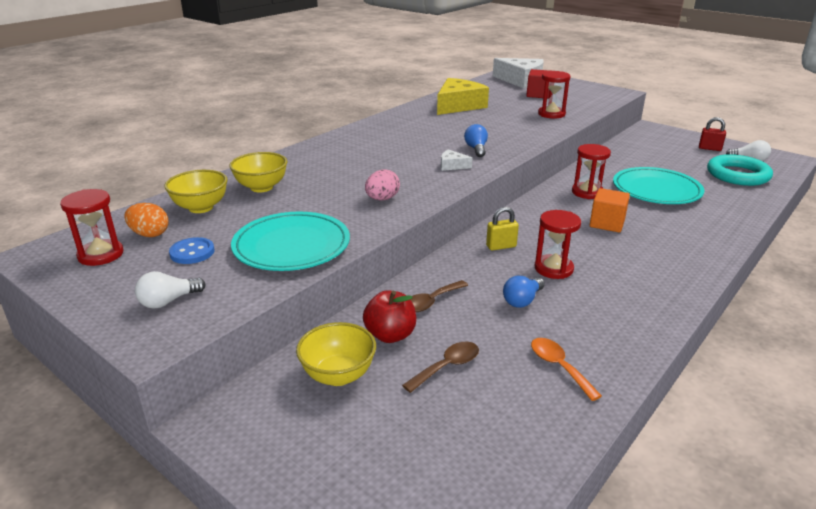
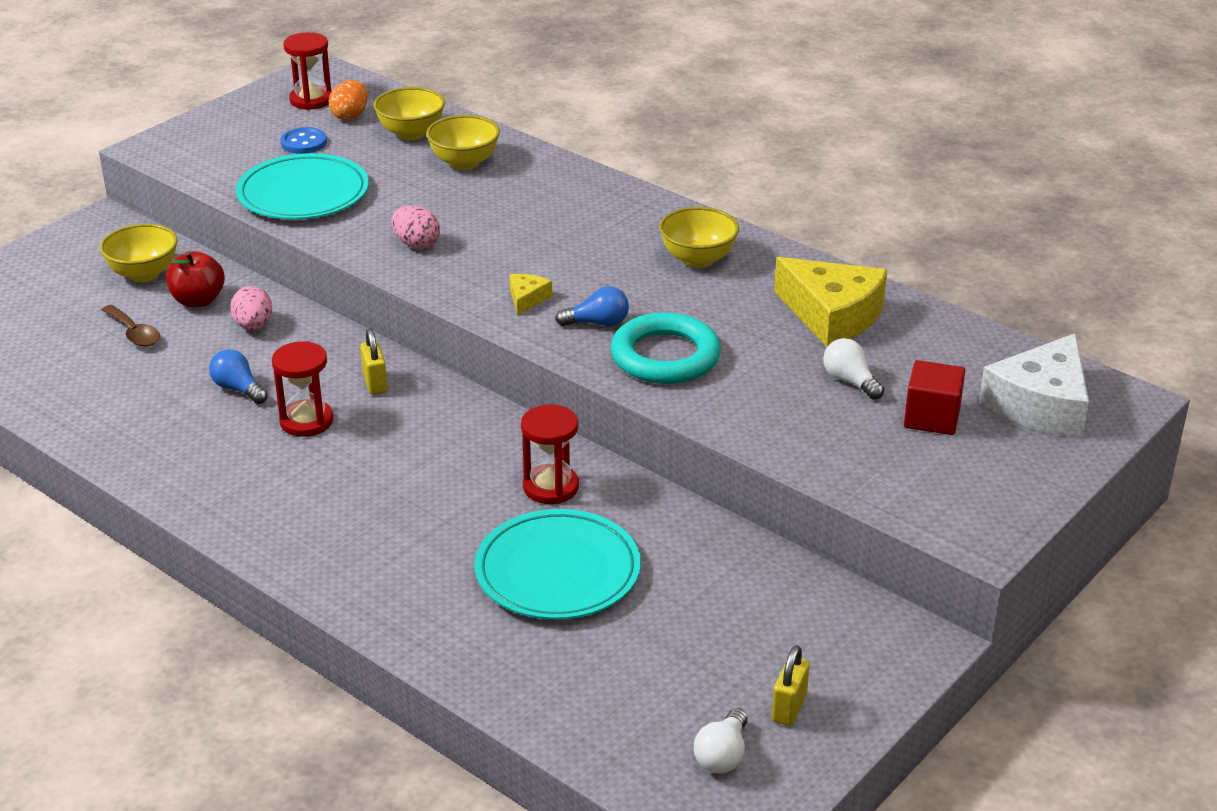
camera: 90 degrees right, 5 degrees up
white light bulb [135,271,206,309] -> white light bulb moved to [823,338,884,400]
brown spoon [410,280,468,312] -> pink egg [230,286,272,330]
white cheese [441,149,472,171] -> yellow cheese [510,274,552,315]
orange spoon [531,338,602,401] -> none
red hourglass [538,71,571,119] -> none
orange cube [590,188,630,232] -> none
red padlock [699,117,726,151] -> yellow padlock [772,645,810,726]
turquoise ring [707,154,773,186] -> turquoise ring moved to [611,312,721,384]
none -> yellow bowl [659,207,739,268]

